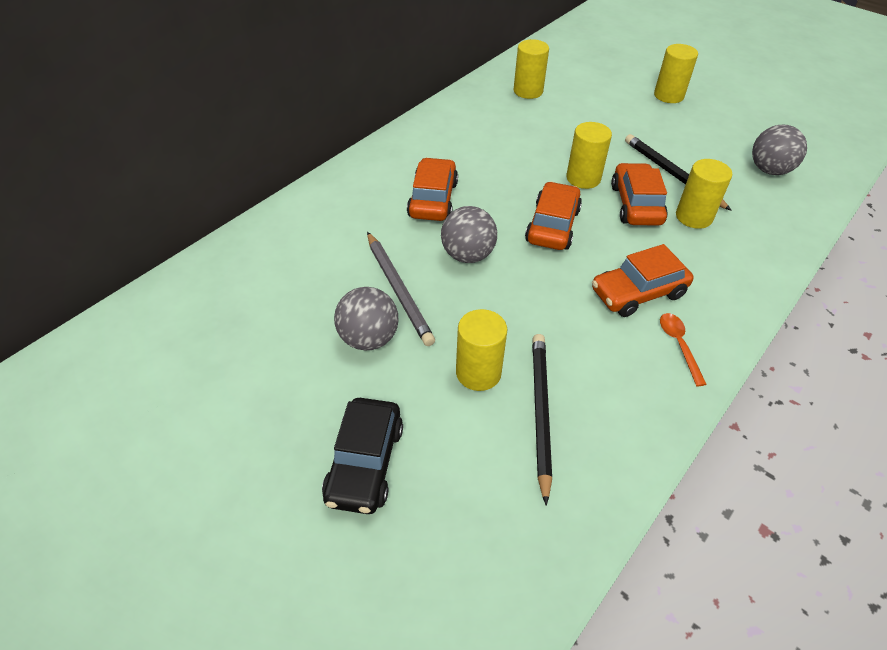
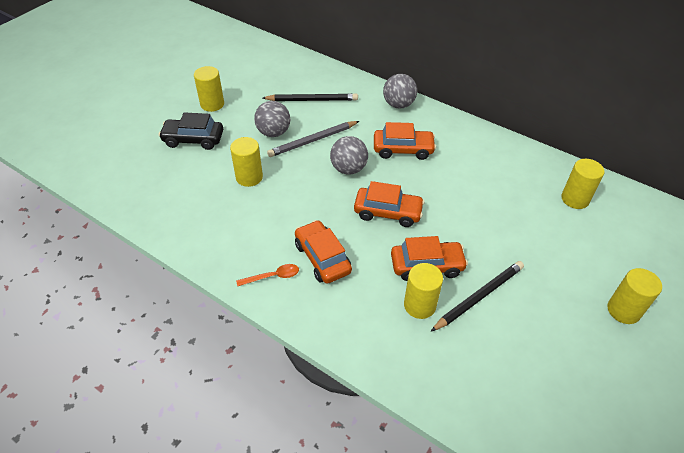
camera: 85 degrees right, 0 degrees up
black pencil [532,334,552,506] -> black pencil moved to [263,93,358,101]
yellow cylinder [566,122,612,189] -> yellow cylinder moved to [194,66,224,112]
grey ball [752,125,807,175] -> grey ball moved to [383,74,417,109]

